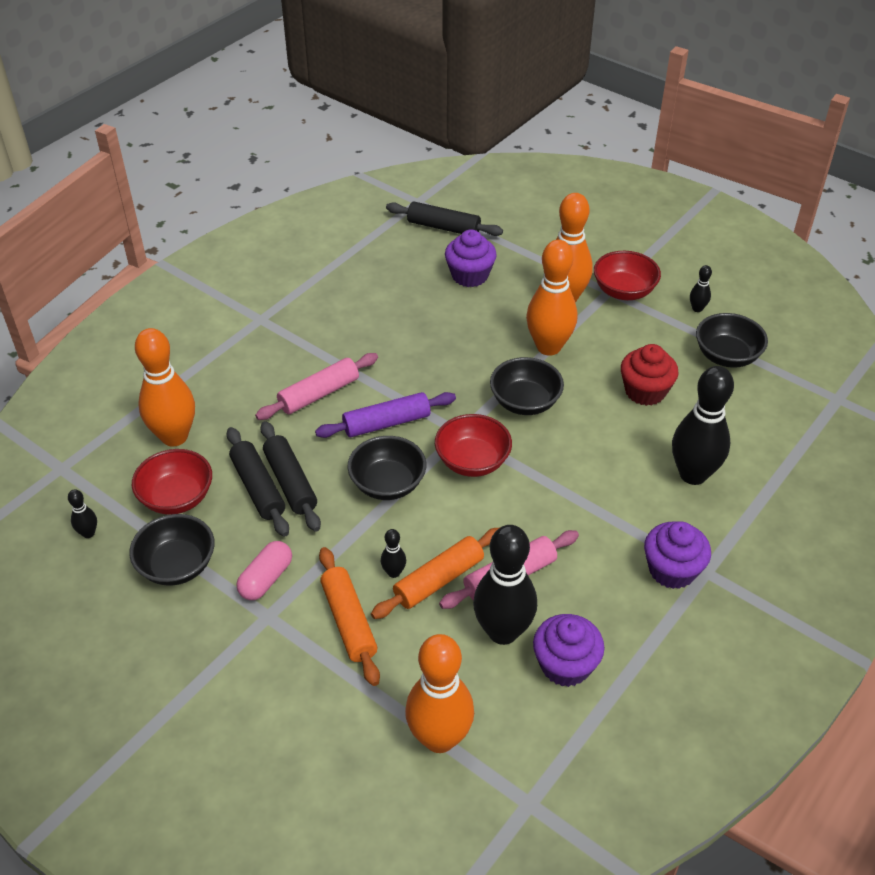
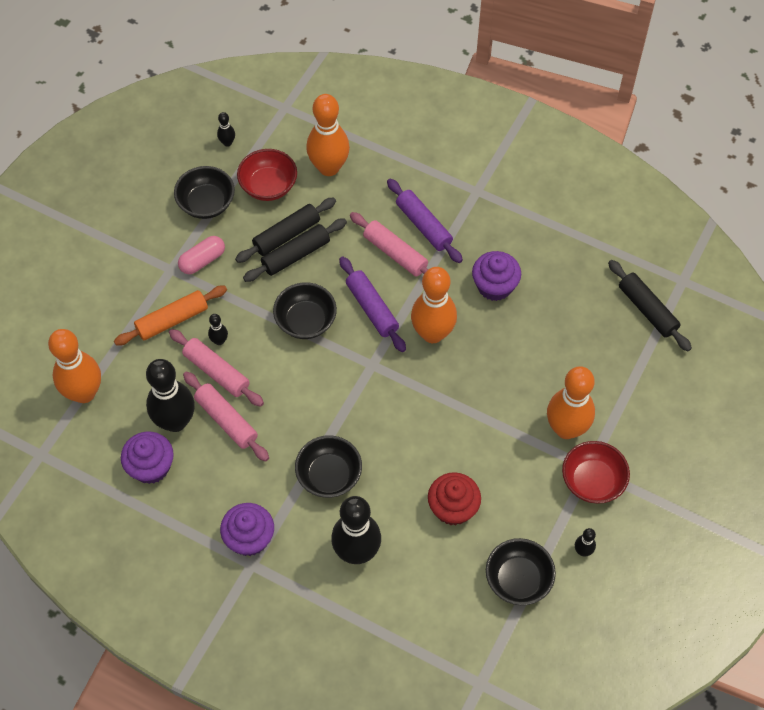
camera: 80 degrees right, 15 degrees up
pink capsule [237,541,292,600] -> pink capsule turned 60 degrees counterclockwise [178,236,225,274]
orange rolling pin [371,528,499,619] -> pink rolling pin [169,329,264,407]
black rolling pin [386,202,503,236] -> black rolling pin turned 45 degrees counterclockwise [608,260,692,351]
red bowl [435,414,512,477] -> none
purple cupcake [445,229,497,287] -> purple cupcake moved to [472,251,521,301]
black bowl [490,357,564,415] -> black bowl moved to [295,435,362,498]
orange bowling pin [526,240,577,356] -> orange bowling pin moved to [411,267,457,343]
none -> purple rolling pin [387,179,463,263]

